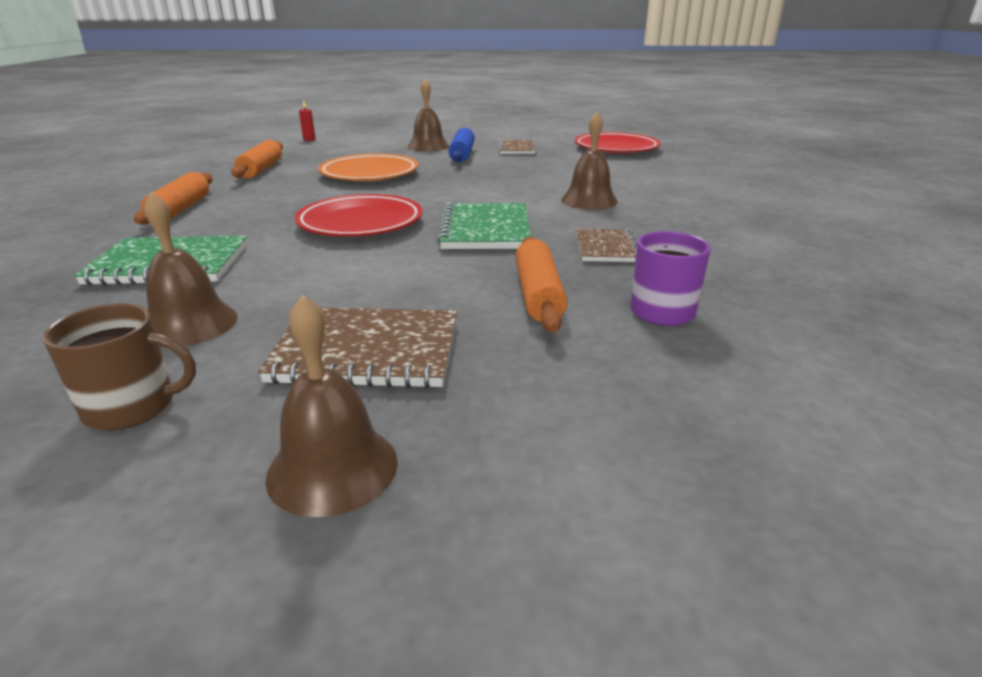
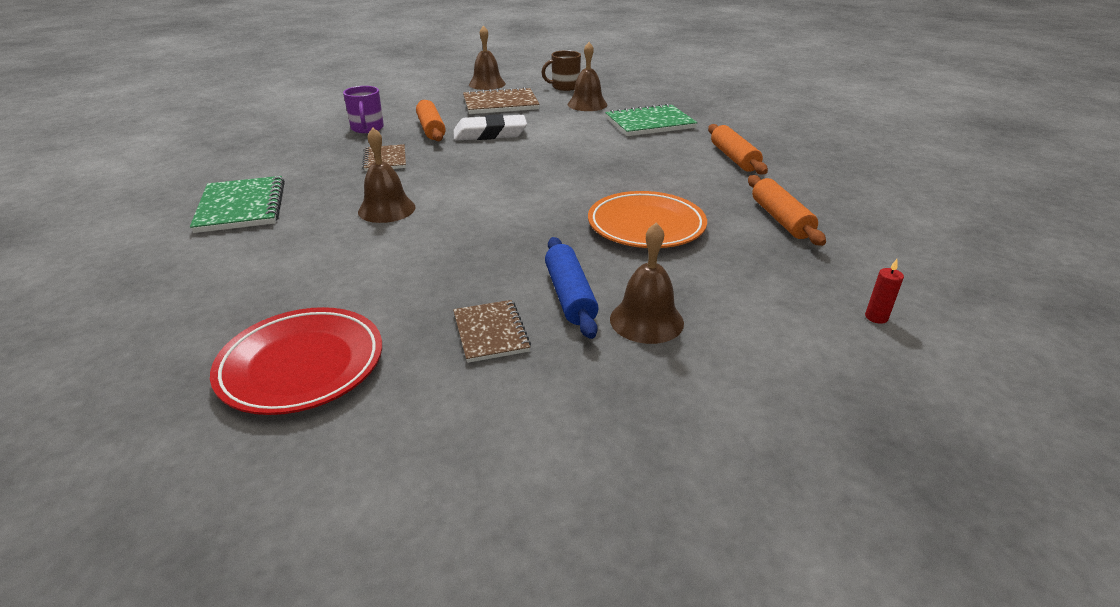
camera: 165 degrees right, 5 degrees up
red plate [295,194,422,236] -> none
green notebook [437,203,531,249] -> green notebook moved to [190,176,285,233]
none -> white eraser [453,114,527,141]

